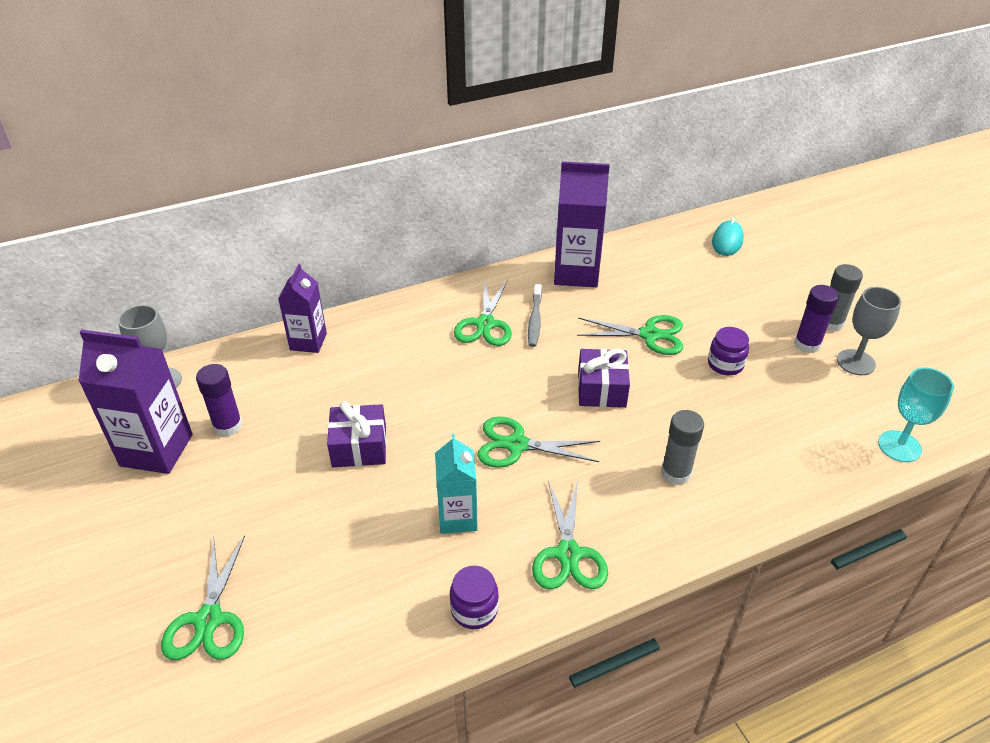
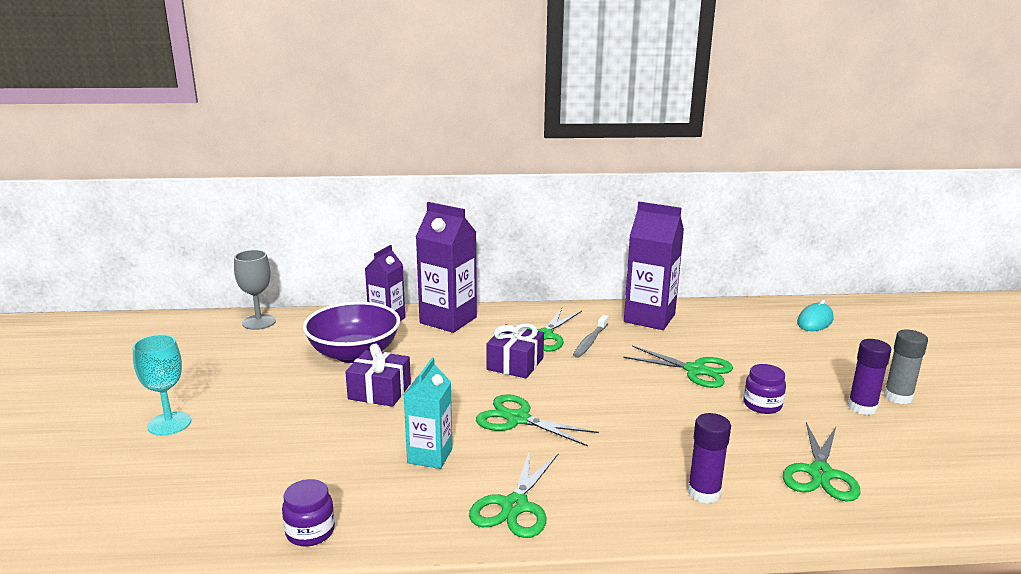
camera: 20 degrees right, 20 degrees down
purple carton [78,330,193,474] -> purple carton moved to [416,202,477,333]
green scissors [161,535,245,660] -> green scissors moved to [783,422,860,502]
purple glue stick [196,364,243,437] -> purple glue stick moved to [688,413,731,504]
purple jar [450,565,499,629] -> purple jar moved to [282,479,335,547]
purple gift [578,349,630,408] -> purple gift moved to [487,323,544,379]
grey glue stick [661,410,704,485] -> none
grey goblet [837,287,901,375] -> none
turquoise goblet [878,368,954,462] -> turquoise goblet moved to [132,334,191,436]
none -> purple bowl [303,302,400,363]

